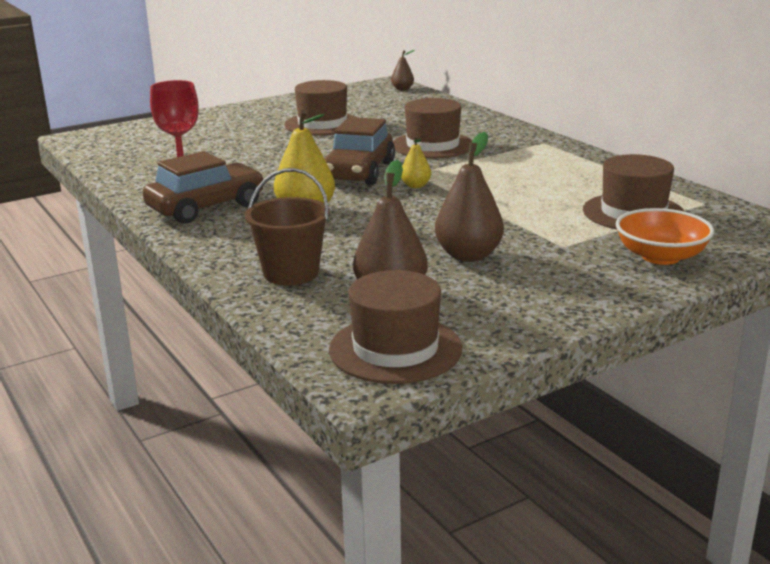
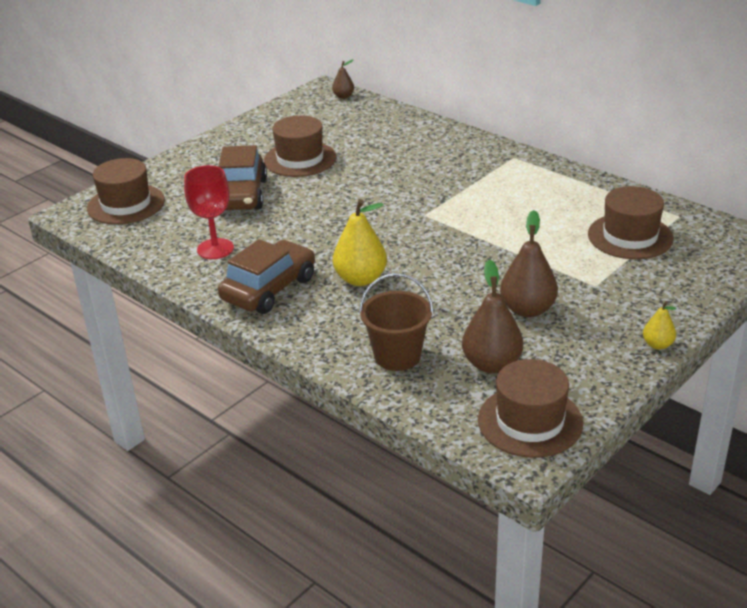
camera: 15 degrees left, 10 degrees up
brown car [324,117,395,185] -> brown car moved to [218,145,267,210]
brown hat [393,98,472,159] -> brown hat moved to [87,158,165,225]
yellow pear [401,136,431,188] -> yellow pear moved to [643,301,677,350]
orange bowl [616,208,714,265] -> none

